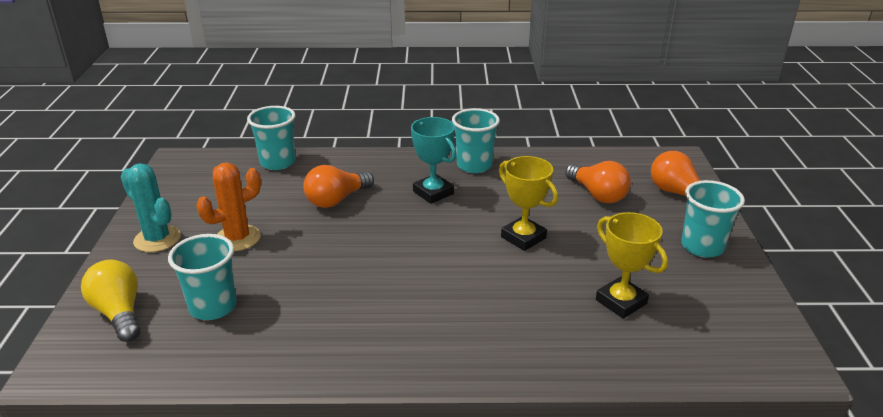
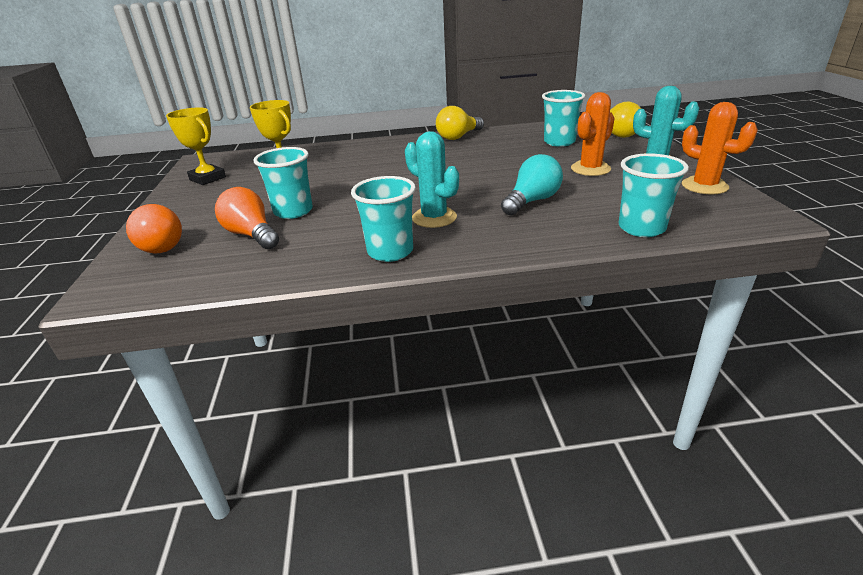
camera: 175 degrees right, 0 degrees up
orange light bulb [303,165,374,208] -> turquoise light bulb [501,154,563,216]
turquoise trophy [411,117,456,204] -> turquoise cactus [405,131,459,228]
yellow trophy [499,156,558,251] -> yellow trophy moved to [166,107,226,185]
turquoise cup [681,180,745,258] -> turquoise cup moved to [254,147,313,219]
none -> yellow light bulb [436,106,484,140]
none -> orange cactus [682,102,758,194]

